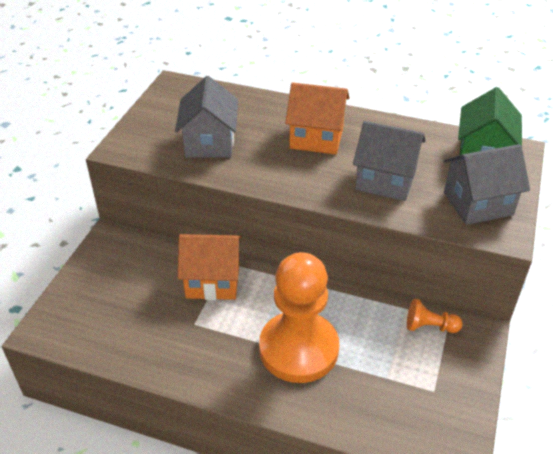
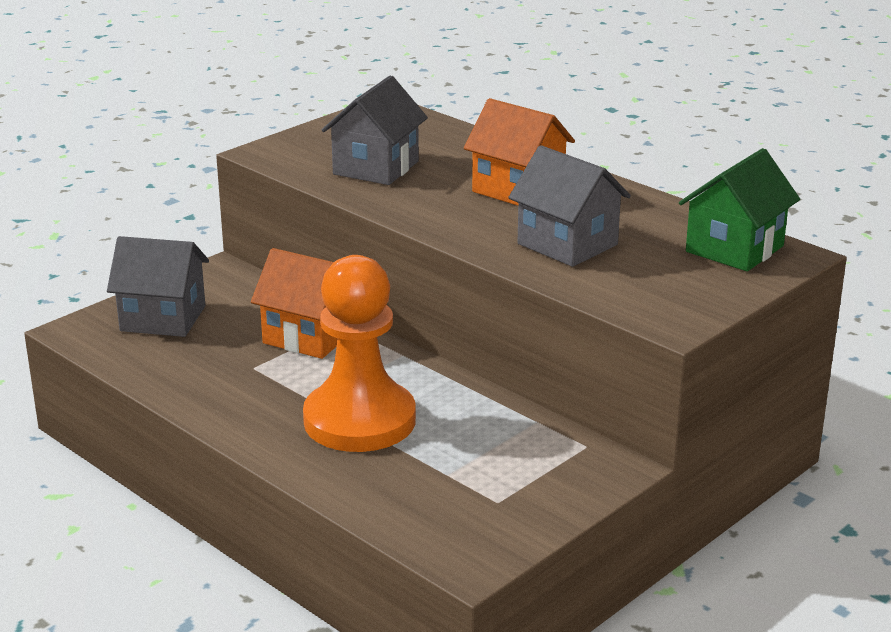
camera: 25 degrees right, 15 degrees down
orange pawn [407,299,463,333] -> none
grey house [444,144,530,225] -> grey house moved to [107,236,209,337]

